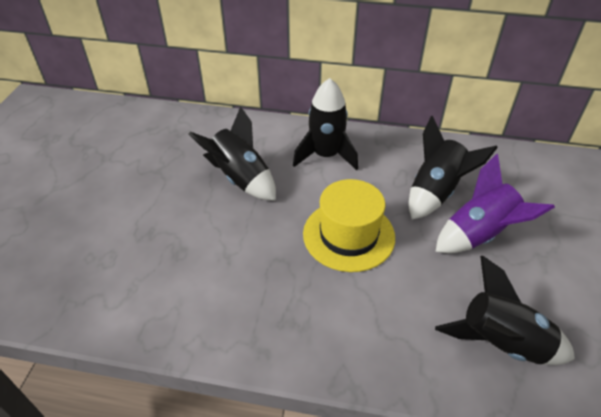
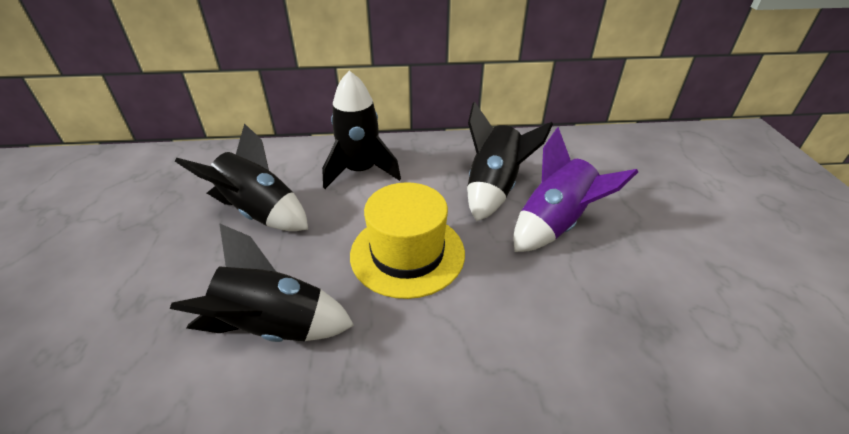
camera: 15 degrees left, 5 degrees down
black rocket [435,256,575,365] -> black rocket moved to [170,223,354,342]

